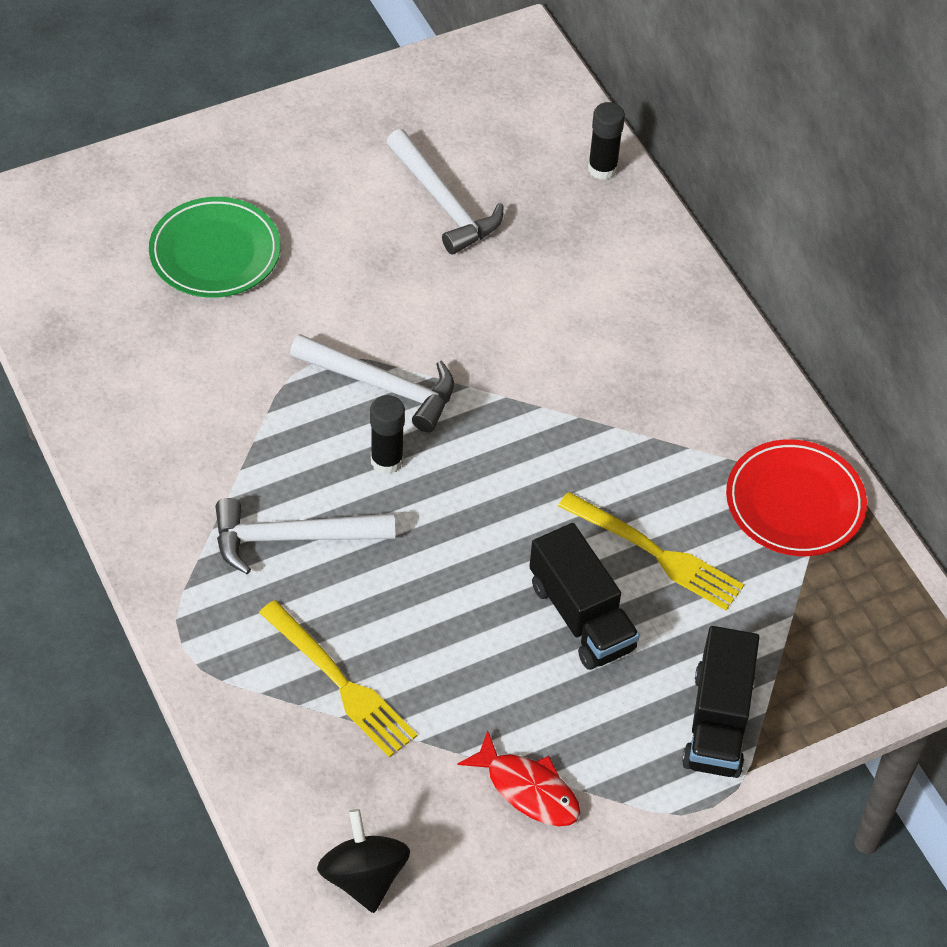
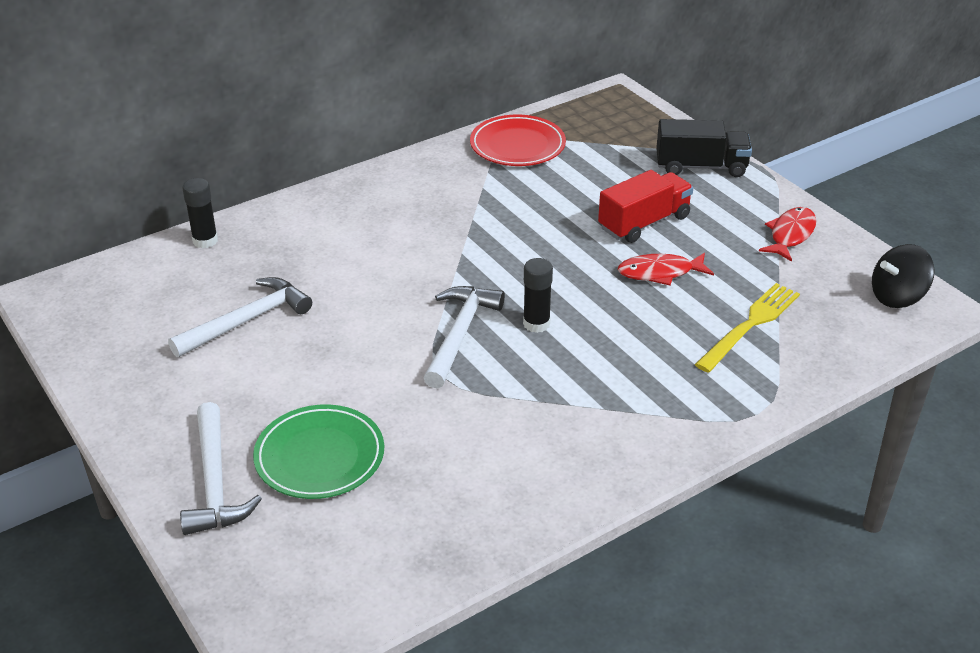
camera: 95 degrees left, 15 degrees down
white hammer [215,498,395,574] -> white hammer moved to [180,402,262,535]
black truck [529,523,640,670] -> red truck [598,170,693,243]
yellow fork [558,492,744,610] -> none
none -> red fish [618,253,714,286]

